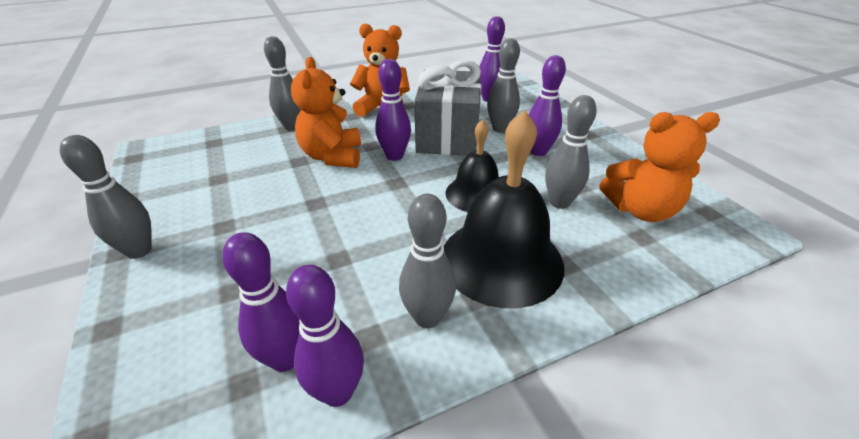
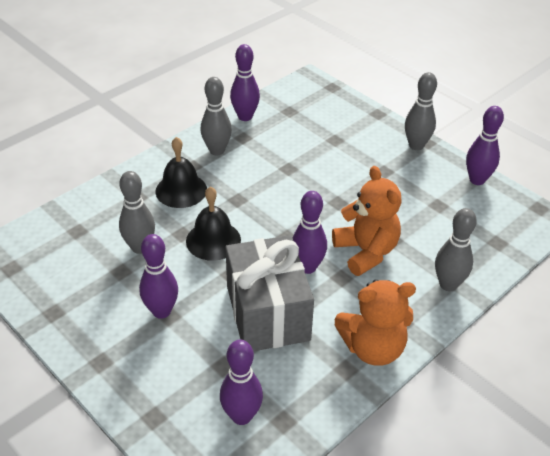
camera: 160 degrees right, 5 degrees up
purple bowling pin [222,232,300,372] -> purple bowling pin moved to [466,106,504,185]
black bell [444,110,564,308] -> black bell [156,137,207,208], size x0.61
grey bowling pin [487,38,520,133] -> none
orange teddy bear [599,112,720,222] -> none

